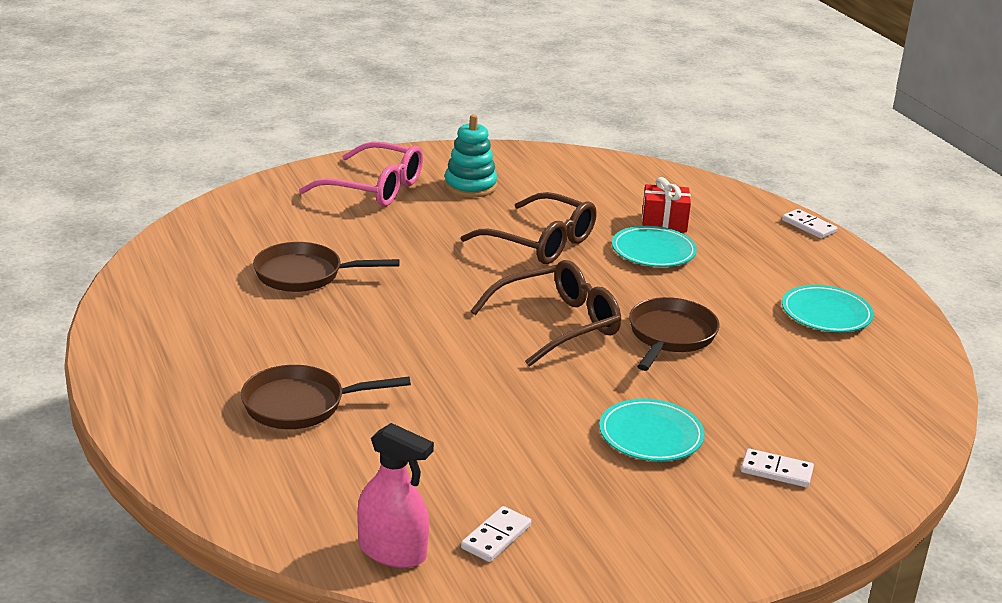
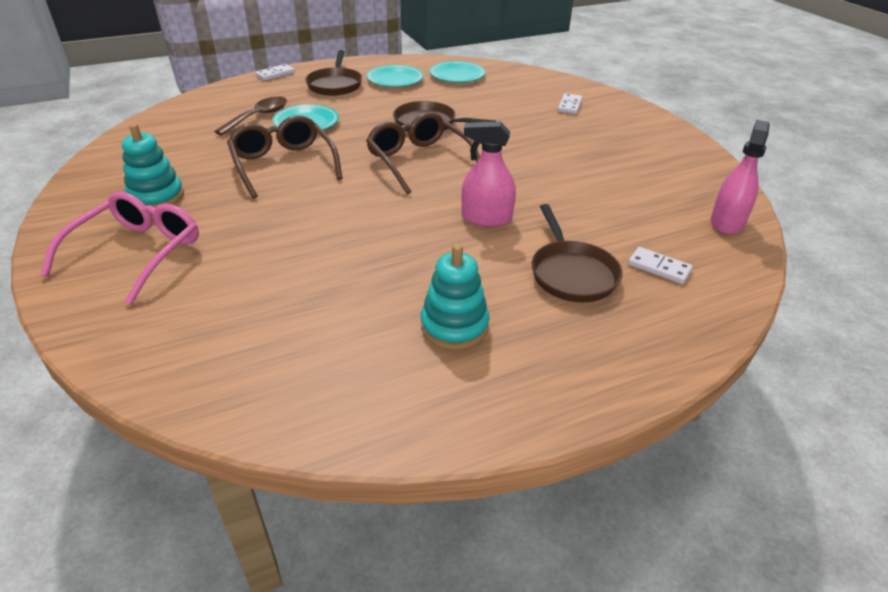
camera: 90 degrees left, 10 degrees up
brown pan [253,242,400,292] -> brown pan moved to [305,50,362,96]
brown glasses [461,192,597,264] -> brown glasses turned 60 degrees counterclockwise [227,115,342,199]
white domino [461,506,531,562] -> white domino moved to [628,247,693,284]
turquoise plate [599,399,705,461] -> turquoise plate moved to [430,61,485,82]
red gift [642,177,691,232] -> brown spoon [214,97,287,136]
none -> turquoise stacking toy [421,244,489,350]
none -> pink spray bottle [462,121,516,227]

